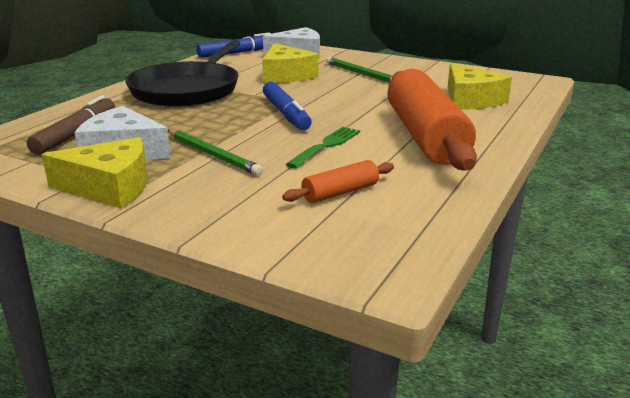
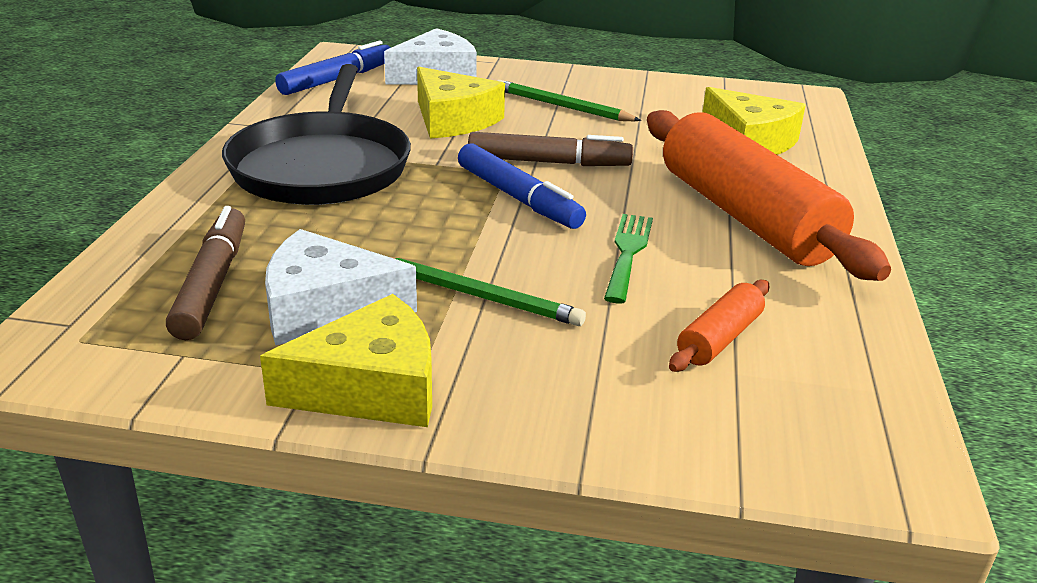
camera: 20 degrees left, 5 degrees up
none -> brown marker [468,132,633,166]

